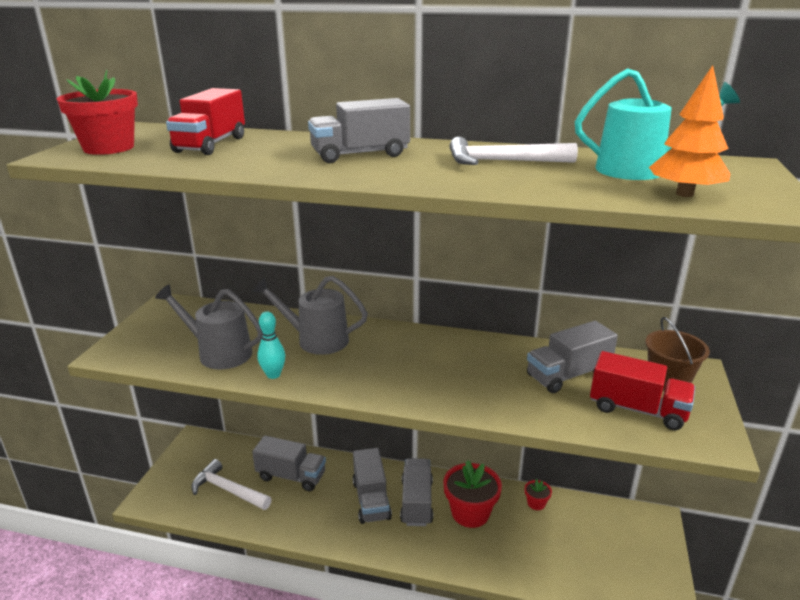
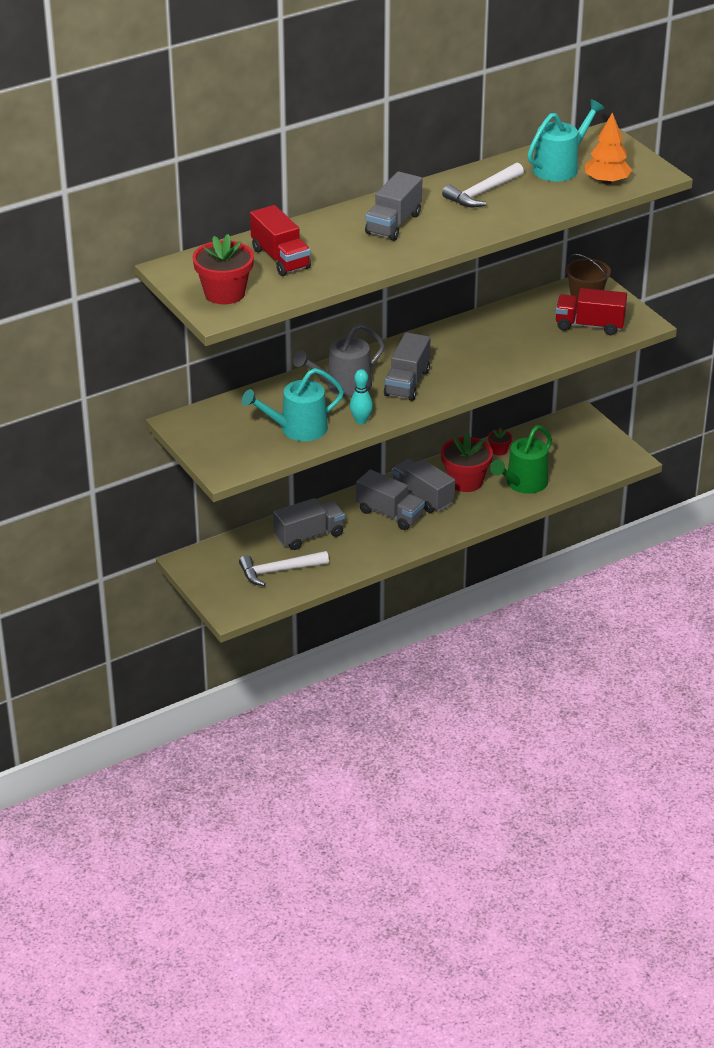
camera: 45 degrees left, 10 degrees up
grey watering can [155,284,262,369] -> turquoise watering can [242,368,344,441]
grey truck [527,321,618,393] -> grey truck moved to [384,332,430,401]
red truck [590,351,695,430] -> red truck turned 150 degrees counterclockwise [556,288,627,335]
none -> green watering can [490,425,552,494]

